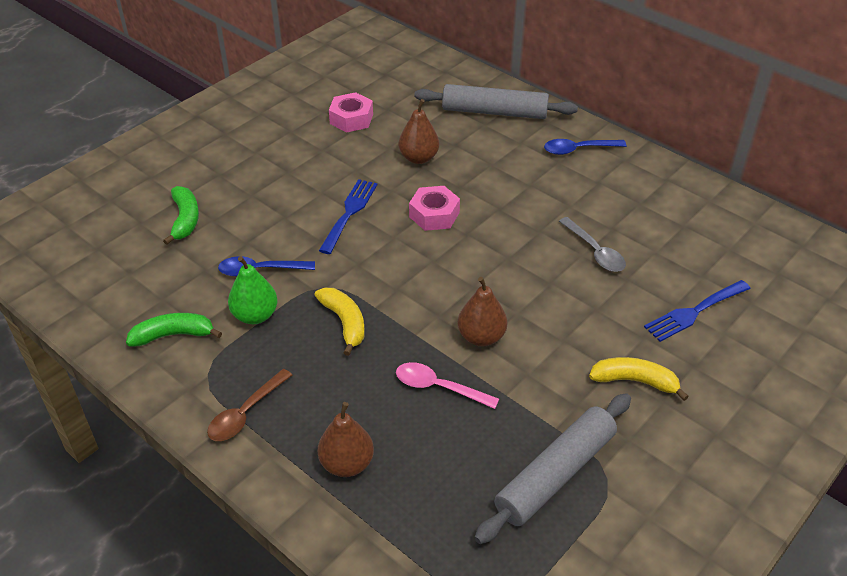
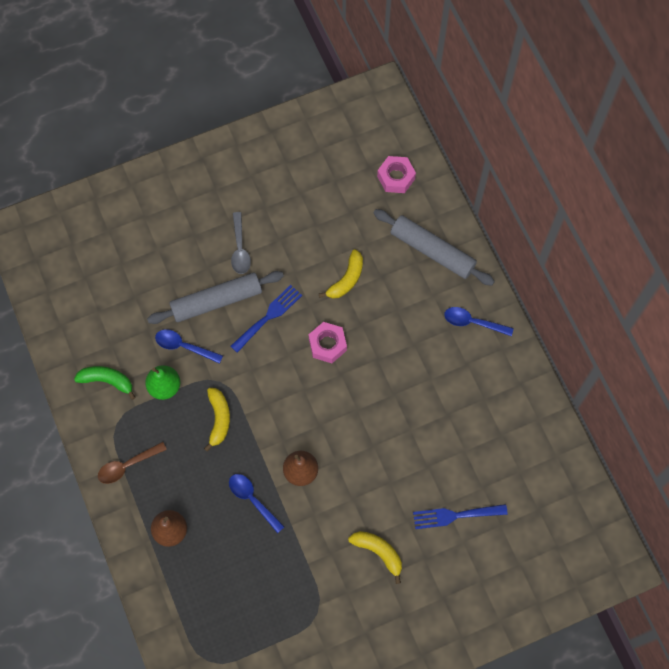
camera: 25 degrees right, 25 degrees up
green banana [163,186,199,245] -> none
pink nut [329,92,373,133] -> pink nut moved to [377,156,416,193]
pink spoon [396,362,499,409] -> blue spoon [229,474,284,533]
brown pear [399,99,439,164] -> yellow banana [319,249,363,299]
grey rolling pin [474,393,631,544] -> grey rolling pin moved to [147,271,284,324]
grey spoon [559,217,626,272] -> grey spoon moved to [231,212,251,274]

